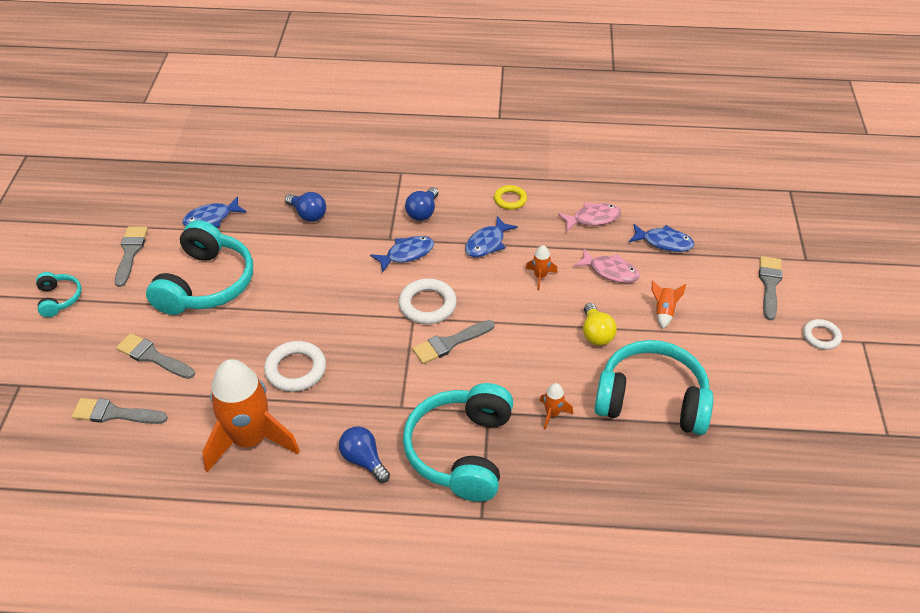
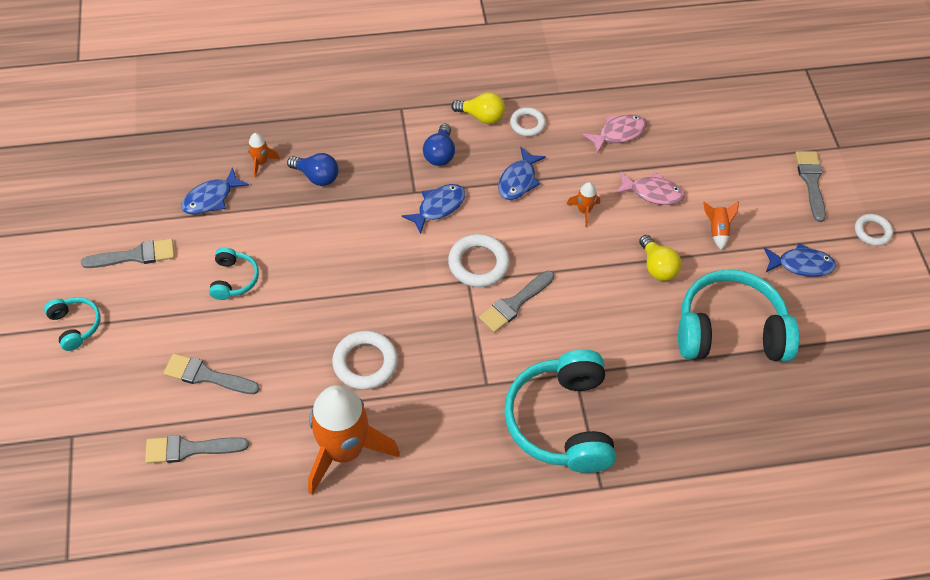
camera: 15 degrees left, 10 degrees up
grey brush [115,226,148,287] -> grey brush turned 90 degrees clockwise [81,238,175,268]
turquoise headphones [146,220,253,315] -> turquoise headphones [209,247,259,300], size x0.47
blue light bulb [339,426,390,483] -> none
yellow ring [494,185,527,210] -> white ring [510,107,546,136]
orange rocket [539,383,573,430] -> orange rocket moved to [248,133,280,177]
blue fish [629,224,694,252] -> blue fish moved to [764,243,836,277]
none -> yellow light bulb [451,92,505,124]

